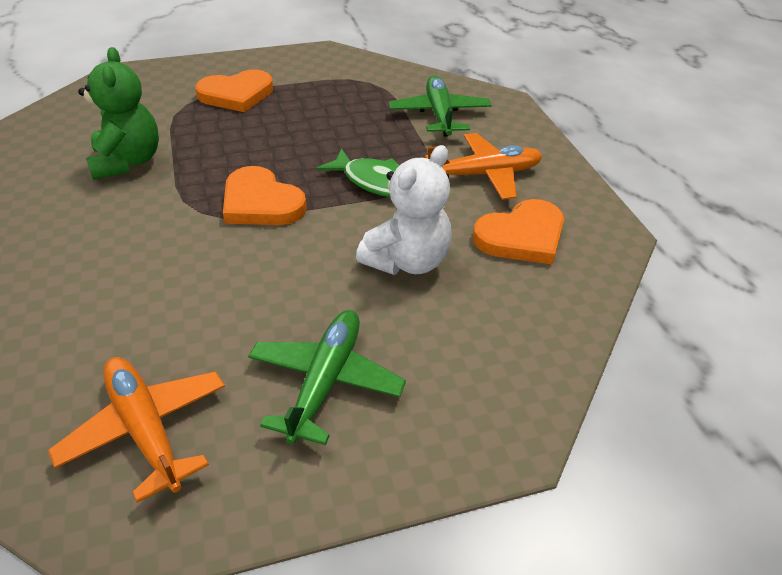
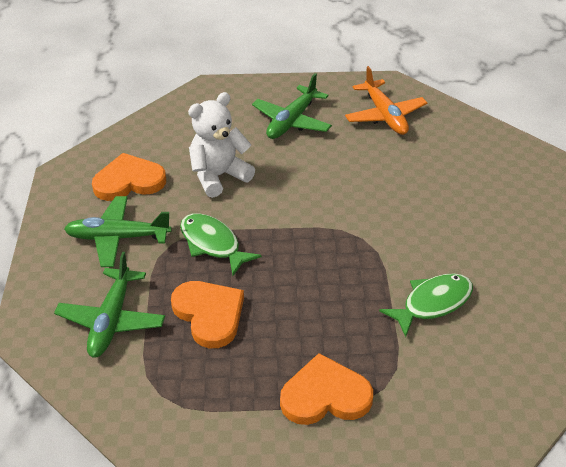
camera: 165 degrees left, 0 degrees up
green teddy bear [78,47,159,180] -> green fish [379,273,473,337]
orange heart [223,166,307,225] -> orange heart moved to [171,281,244,348]
orange plane [425,133,542,200] -> green plane [64,196,172,267]

